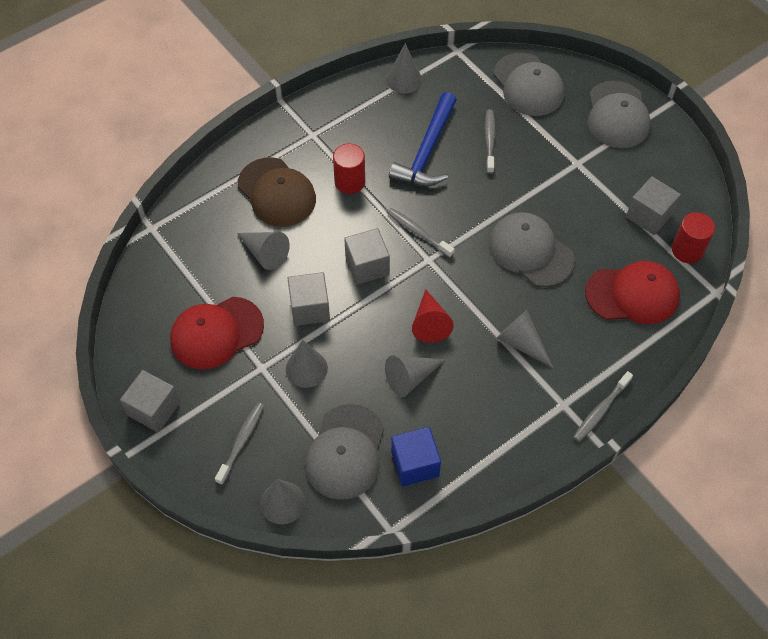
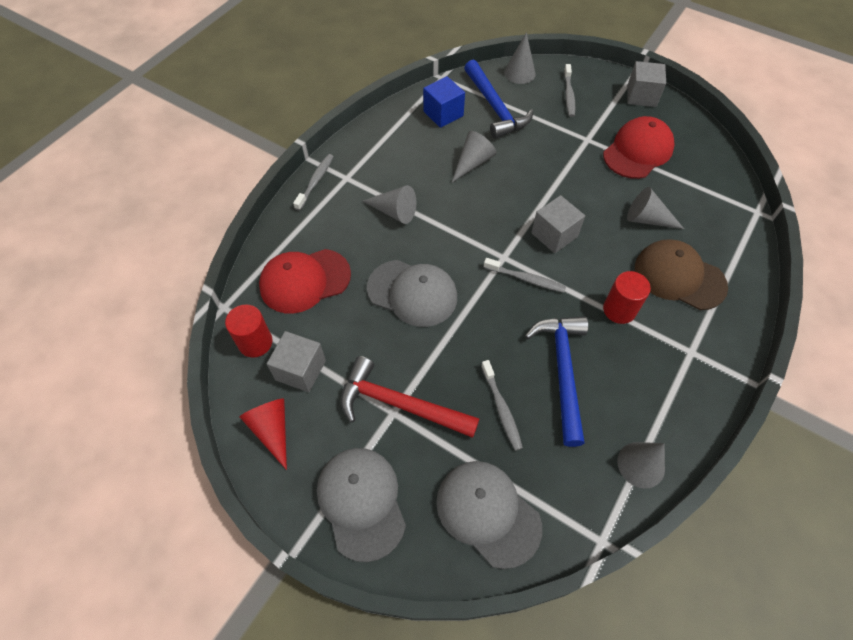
camera: 160 degrees right, 0 degrees up
grey cone [286,340,328,388] -> none
grey cube [287,272,330,326] -> none
grey cap [305,404,384,500] -> blue hammer [464,60,533,139]
red cone [412,289,454,343] -> red cone moved to [239,398,287,470]
none -> red hammer [341,356,479,438]

